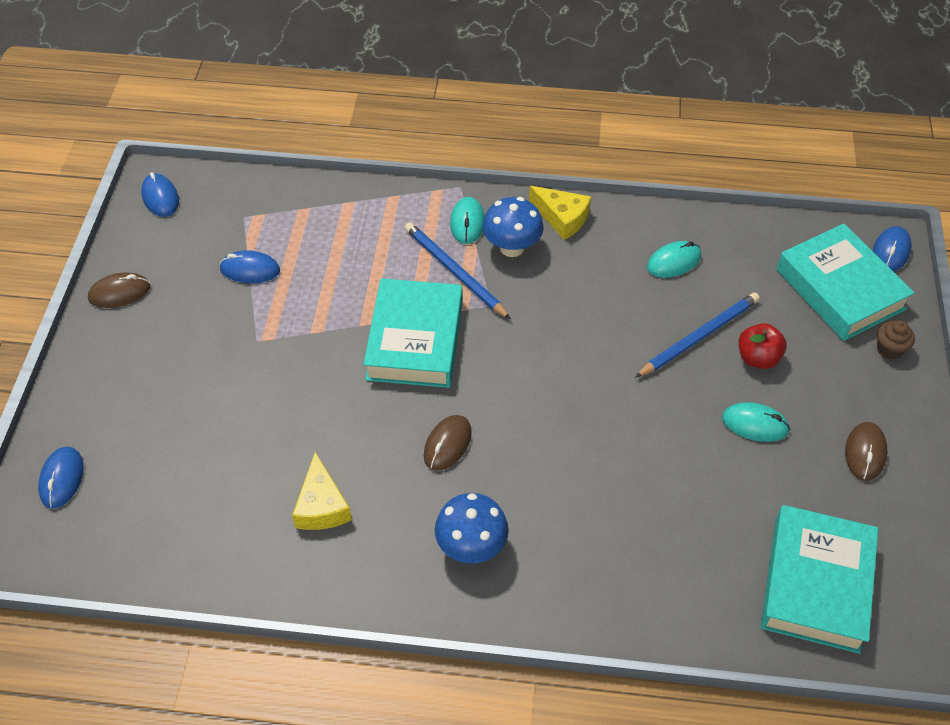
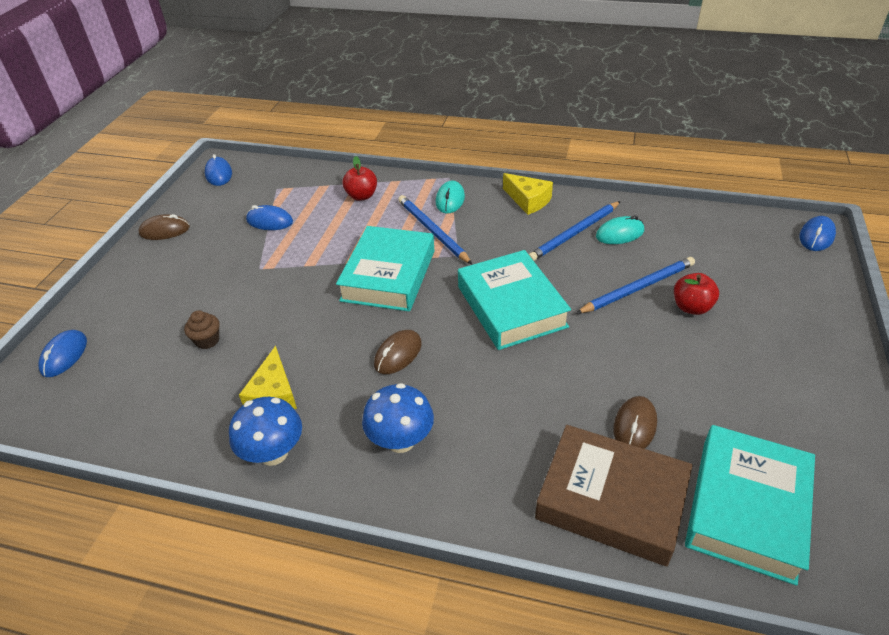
camera: 10 degrees right, 10 degrees down
blue mushroom [482,197,544,257] -> blue mushroom moved to [229,397,302,466]
turquoise mouse [722,402,790,442] -> none
turquoise book [776,224,914,341] -> turquoise book moved to [458,250,571,350]
brown mouse [845,422,887,481] -> brown mouse moved to [613,396,657,449]
brown cupcake [877,320,915,359] -> brown cupcake moved to [184,310,220,349]
none -> red apple [343,156,377,201]
none -> blue pencil [529,201,621,261]
none -> brown book [535,425,693,566]

